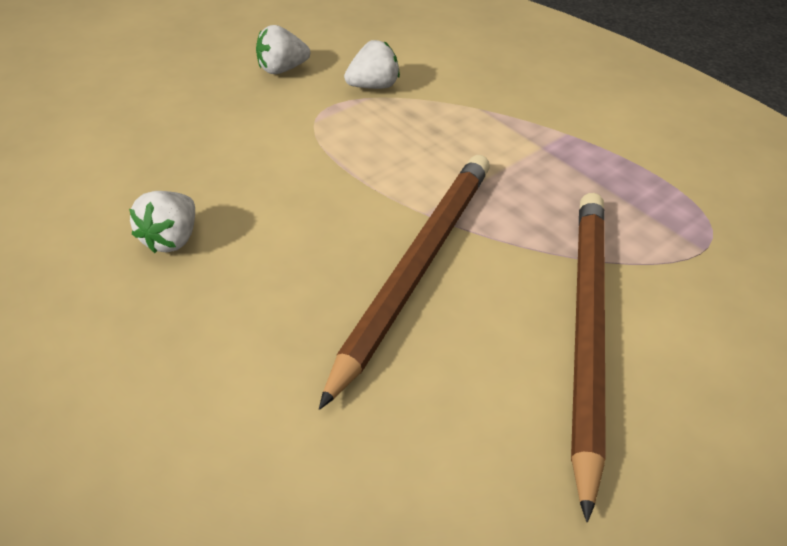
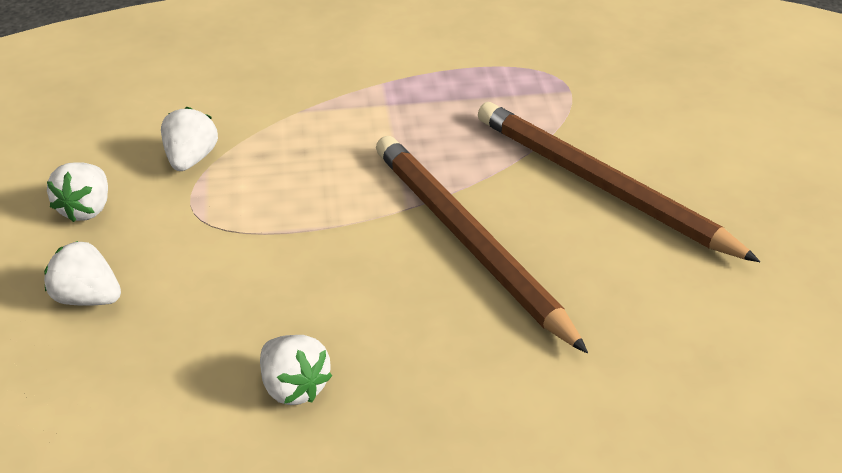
camera: 55 degrees left, 5 degrees down
none -> white strawberry [44,241,121,306]

